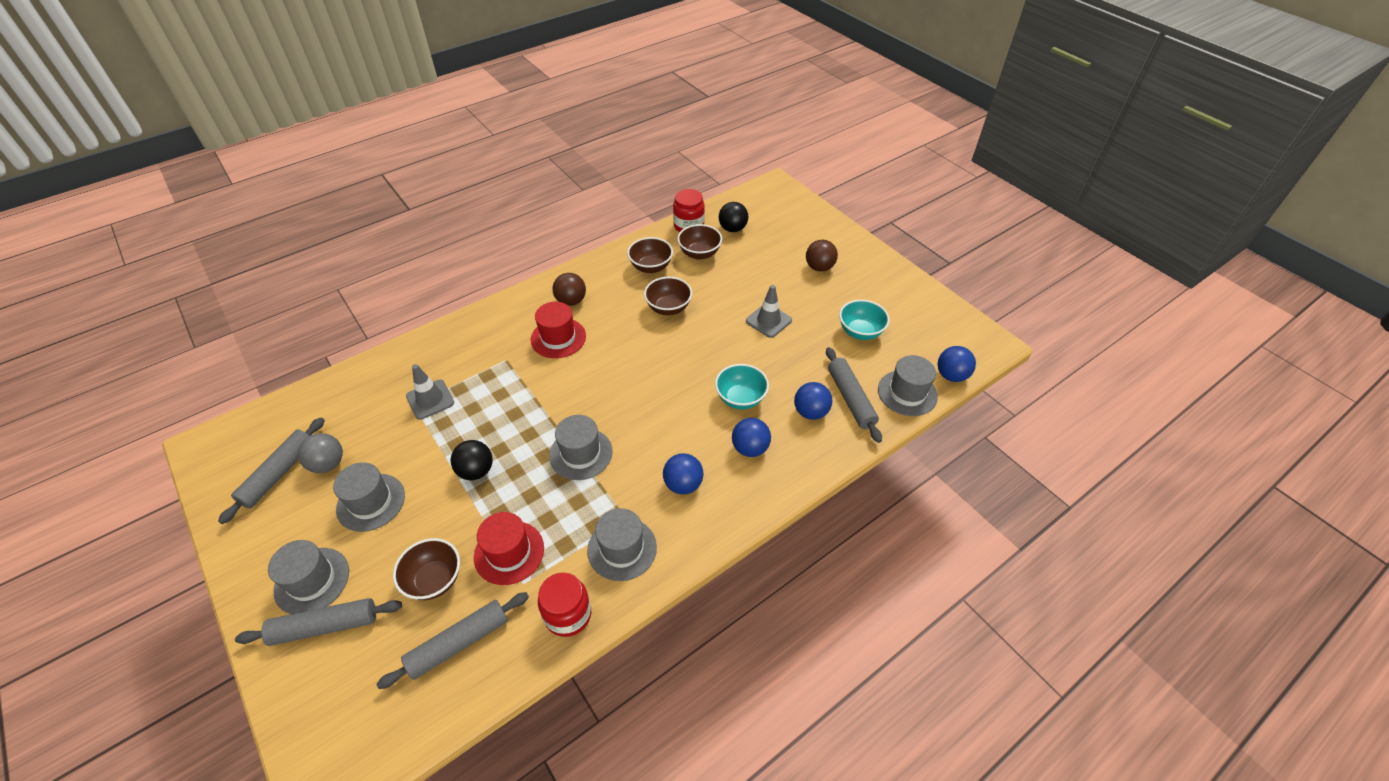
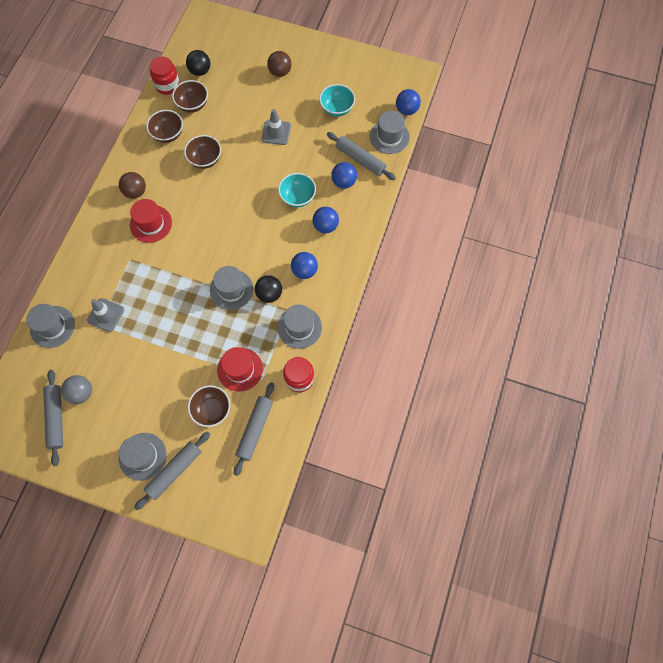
camera: 35 degrees left, 20 degrees up
grey hat [333,462,405,532] -> grey hat moved to [26,304,75,348]
black ball [451,440,493,480] -> black ball moved to [255,275,282,303]

